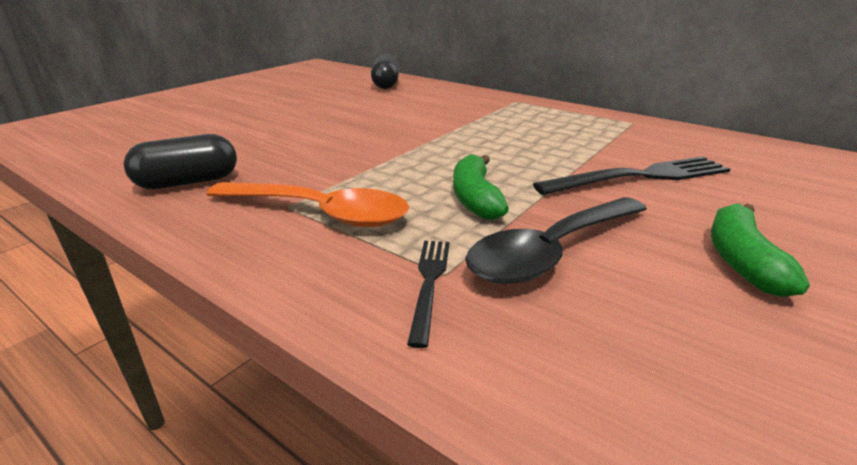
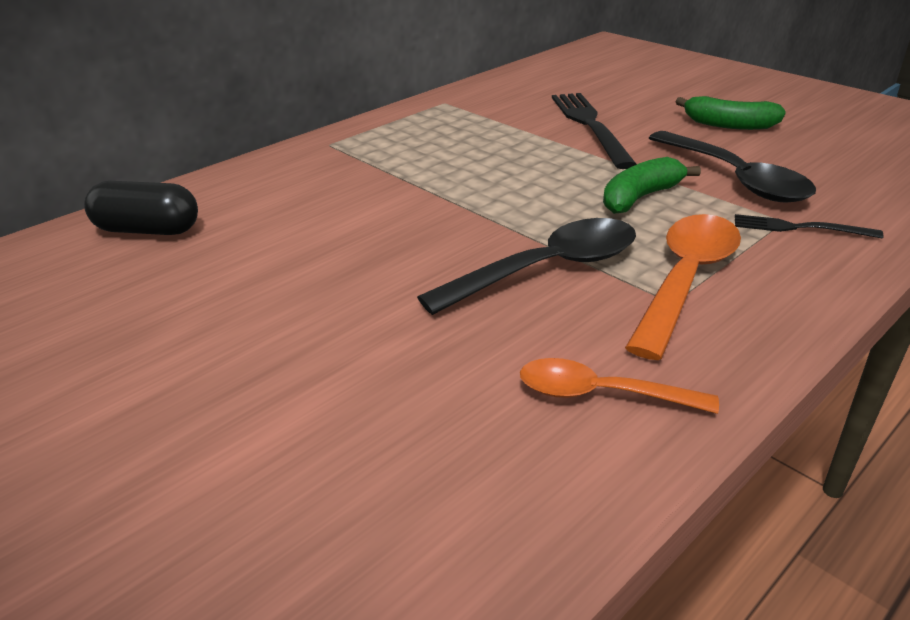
camera: 80 degrees left, 5 degrees up
black capsule [123,134,237,189] -> orange spoon [520,358,719,414]
green banana [453,155,509,220] -> green banana turned 135 degrees clockwise [603,157,701,214]
none -> black spoon [417,218,636,315]

